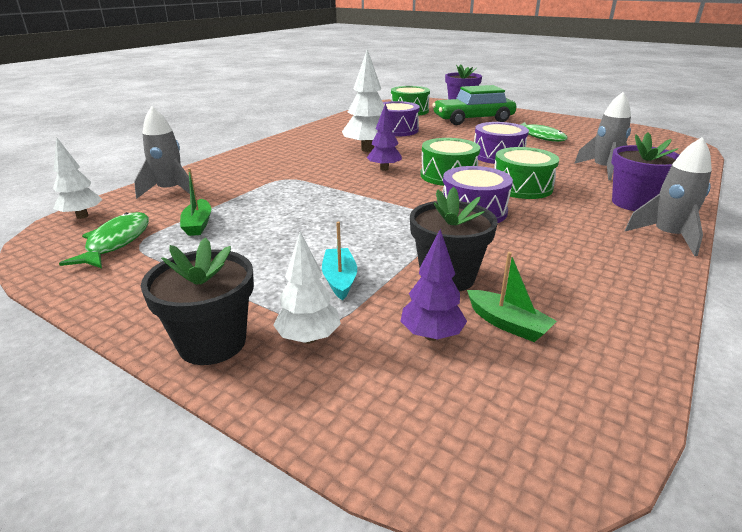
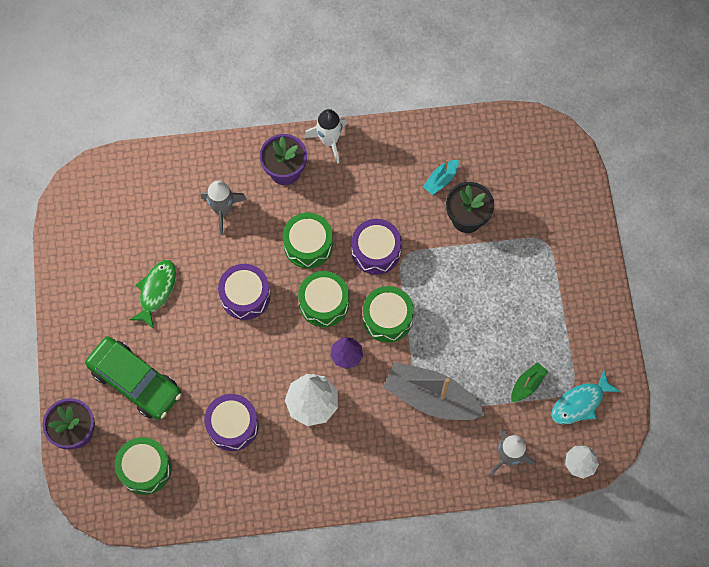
camera: 130 degrees left, 40 degrees up
green fish [59,212,149,268] -> turquoise fish [551,370,621,424]
black flower pot [141,237,254,365] -> none
white tree [273,232,341,344] -> none
turquoise boat [322,222,357,300] -> turquoise boat moved to [423,160,459,195]
purple tree [400,229,467,341] -> none
green boat [467,252,557,342] -> none
grey rocket [625,137,712,256] -> white rocket [304,109,347,164]
none -> green drum [363,286,414,343]
none -> grey boat [383,362,485,420]

